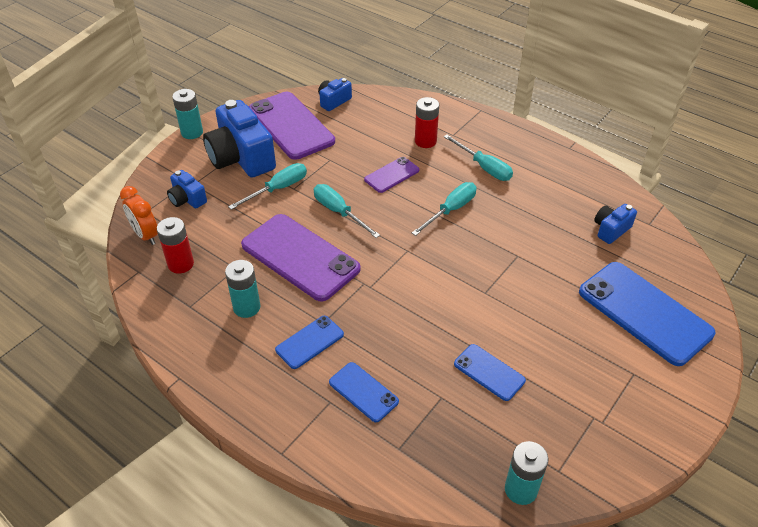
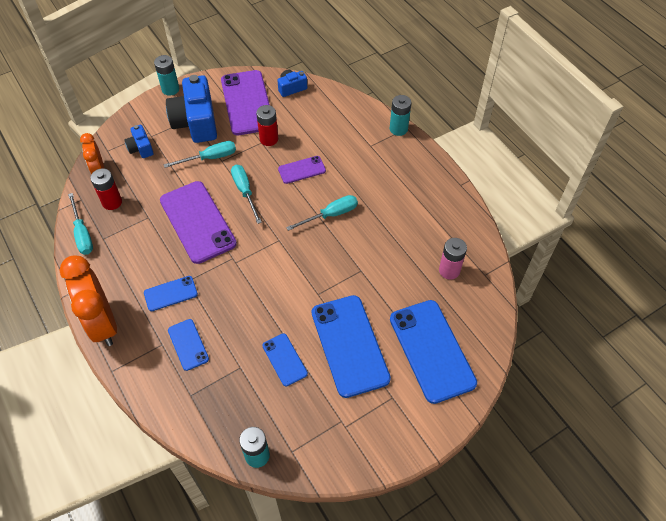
camera: 20 degrees right, 10 degrees up
turquoise battery [225,260,261,318] -> turquoise battery moved to [390,95,411,136]
red battery [415,97,439,148] -> red battery moved to [256,105,278,146]
turquoise screwdriver [444,135,513,181] -> turquoise screwdriver moved to [68,193,93,255]
blue camera [594,204,637,244] -> pink battery [439,238,467,280]
none -> orange clock [59,255,117,346]
none -> blue phone [312,295,391,398]

